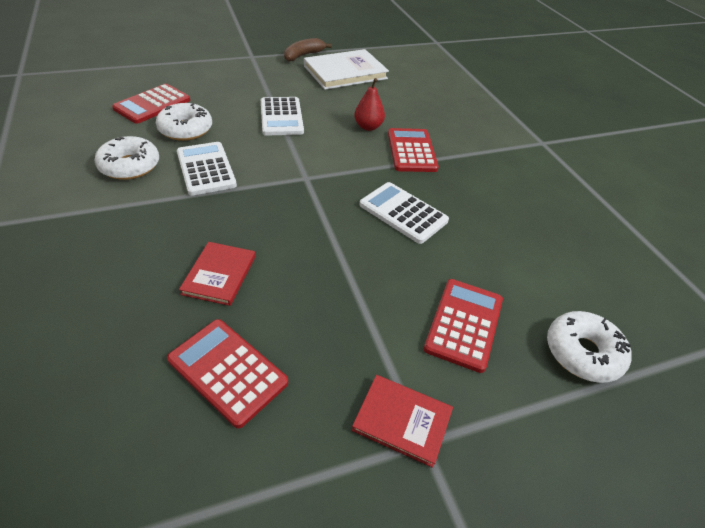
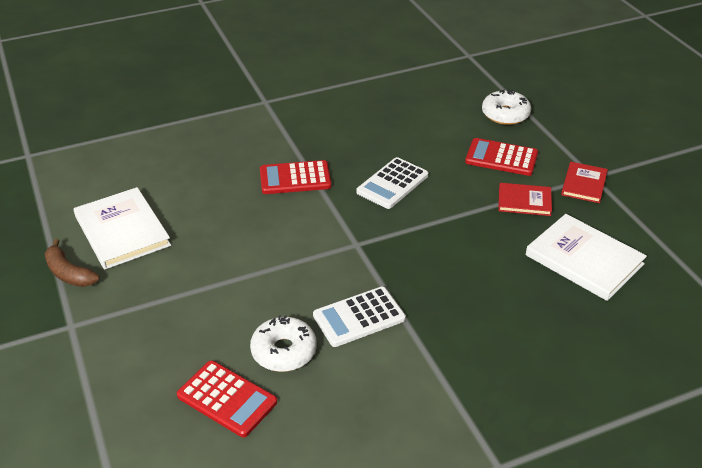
camera: 90 degrees left, 5 degrees down
white donut [95,136,159,180] -> none
red calculator [167,319,288,428] -> white book [526,214,647,301]
red book [179,242,256,306] -> red book moved to [498,183,552,216]
white calculator [261,97,304,136] -> none
red pear [354,78,385,131] -> none

